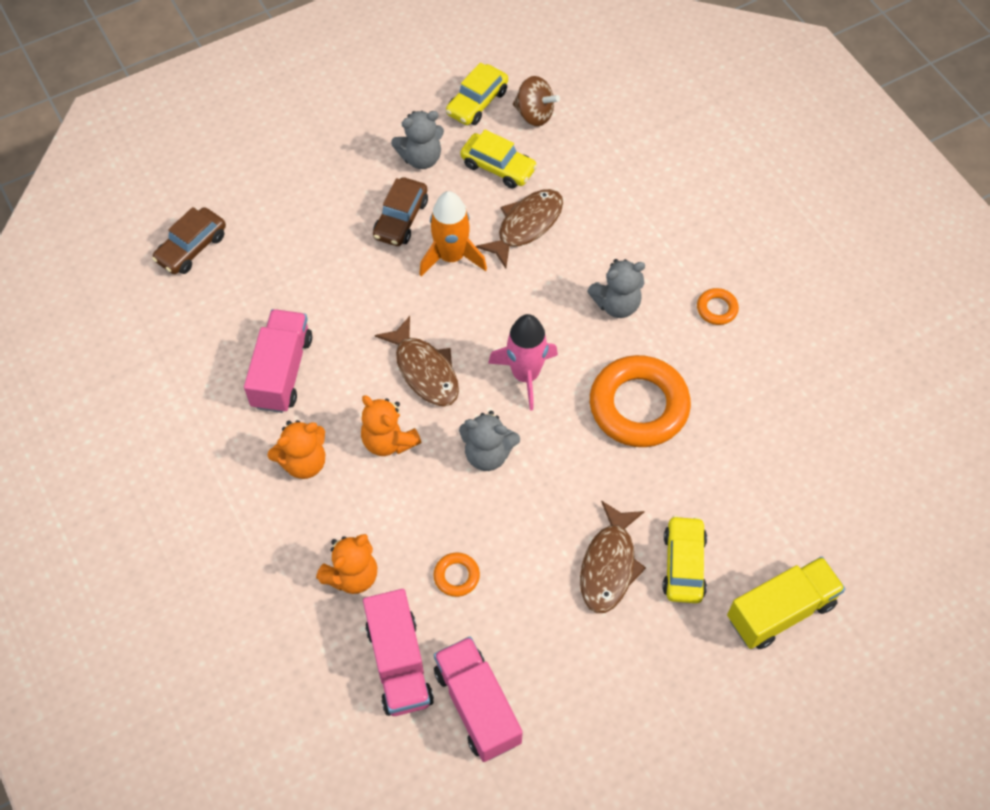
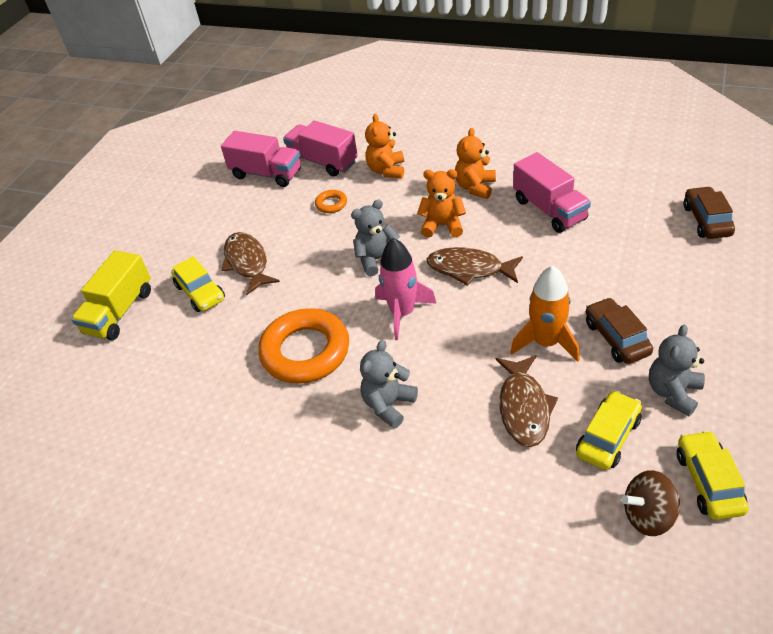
camera: 145 degrees right, 15 degrees down
yellow car [460,130,538,189] -> yellow car turned 135 degrees clockwise [576,390,642,470]
orange ring [697,288,739,325] -> none

